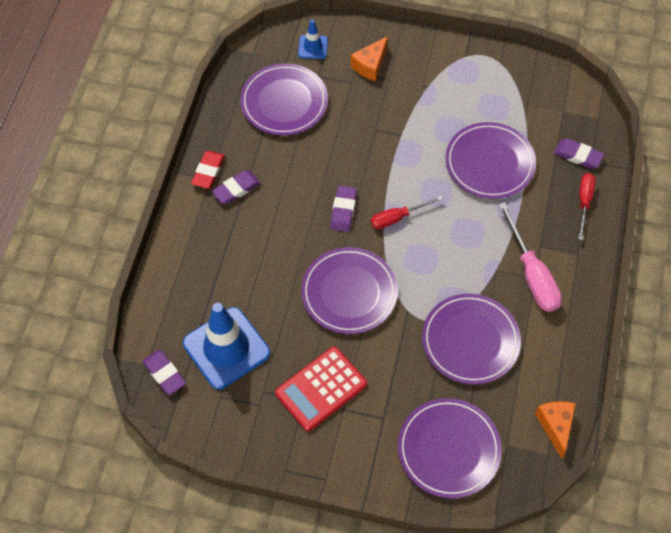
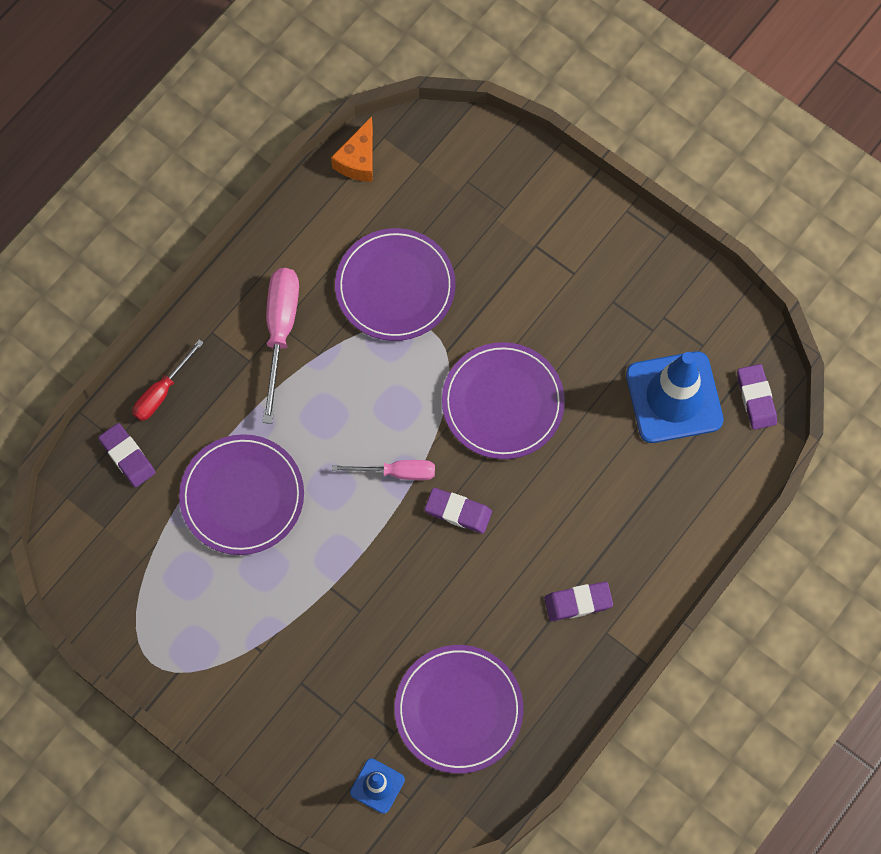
camera: 155 degrees left, 10 degrees up
red eraser [191,151,225,189] -> none
red calculator [275,346,367,431] -> none
purple eraser [330,186,357,232] -> purple eraser turned 75 degrees clockwise [425,488,492,534]
orange cheese [351,36,388,81] -> none
red screwdriver [371,196,443,229] -> pink screwdriver [332,460,435,480]
purple plate [398,398,502,498] -> none

